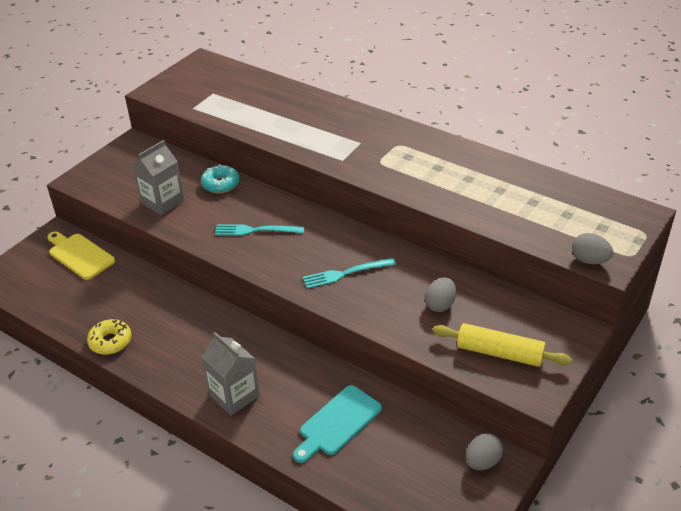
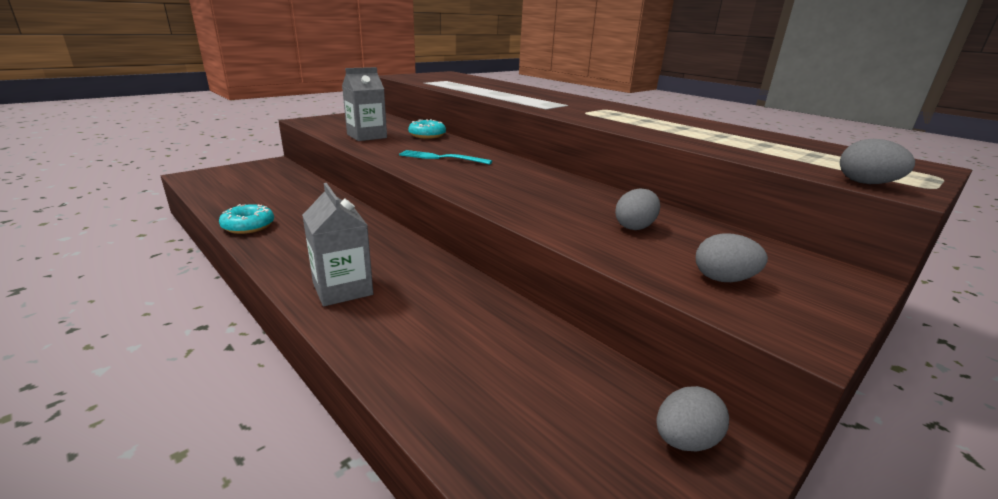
camera: 10 degrees right, 15 degrees down
yellow cutting board [47,232,115,280] -> none
yellow donut [87,319,132,355] -> turquoise donut [219,204,274,234]
turquoise cutting board [293,385,382,463] -> none
turquoise fork [303,258,396,289] -> none
yellow rolling pin [433,323,572,367] -> grey egg [696,234,768,282]

